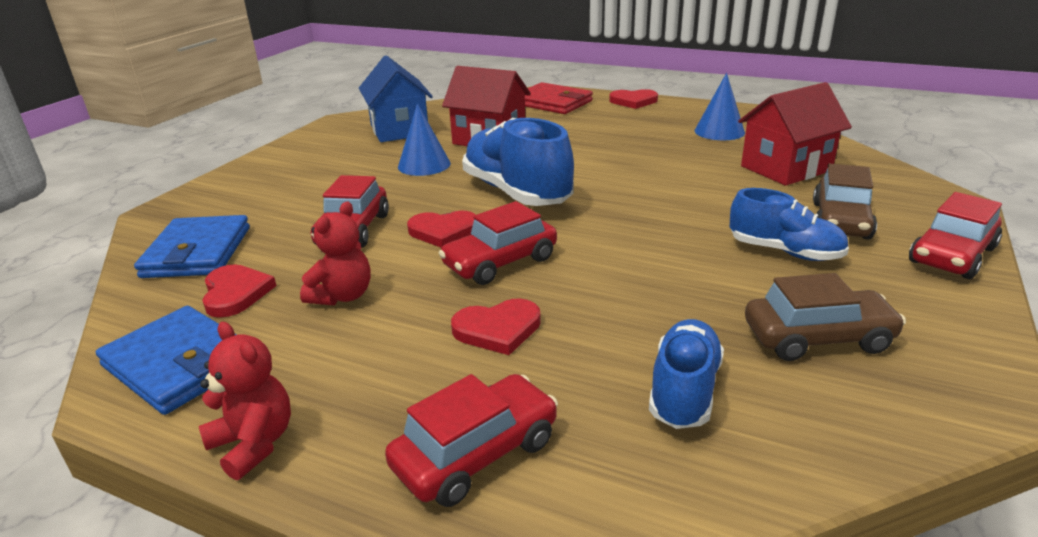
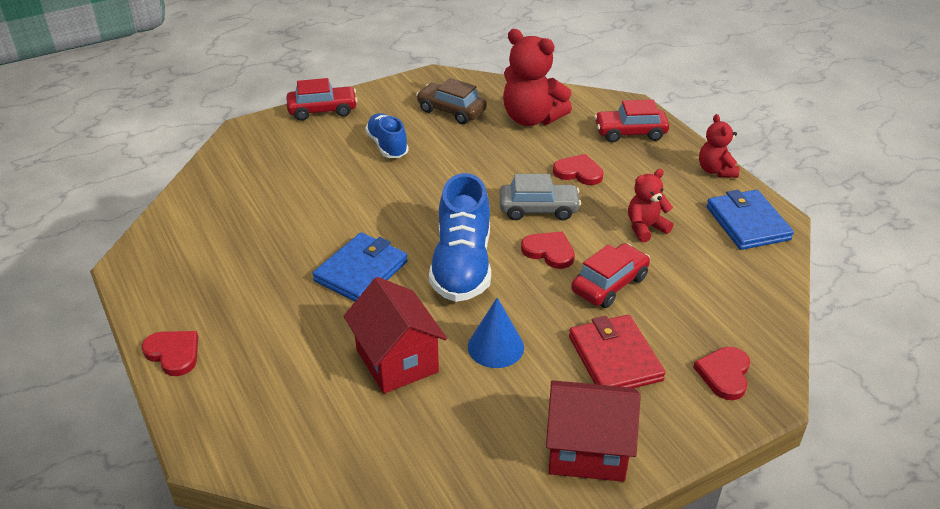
camera: 145 degrees left, 10 degrees up
blue wallet [134,215,250,278] -> blue wallet moved to [312,232,408,302]
red heart [202,264,276,318] -> red heart moved to [693,347,750,400]
blue house [359,55,433,142] -> none
red car [439,201,557,285] -> grey car [499,174,581,220]
red wallet [525,82,593,114] -> red wallet moved to [569,315,666,388]
blue shoe [649,319,724,429] -> red teddy bear [503,29,572,126]
blue cone [695,73,745,140] -> none
red house [738,82,852,186] -> red house moved to [546,380,641,482]
brown car [813,164,877,240] -> none

